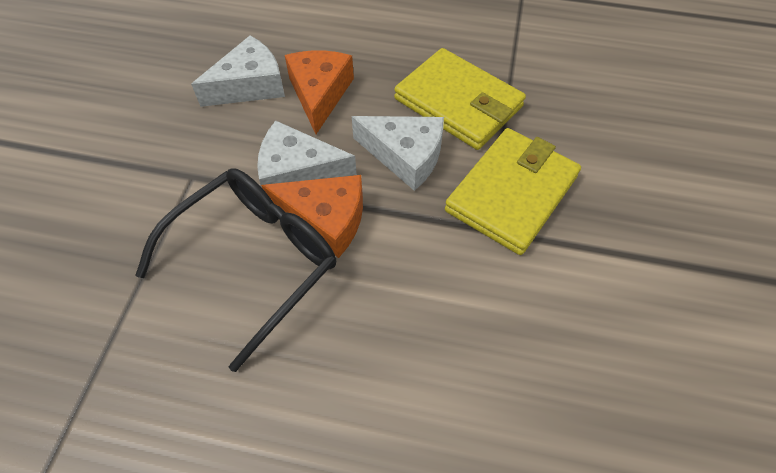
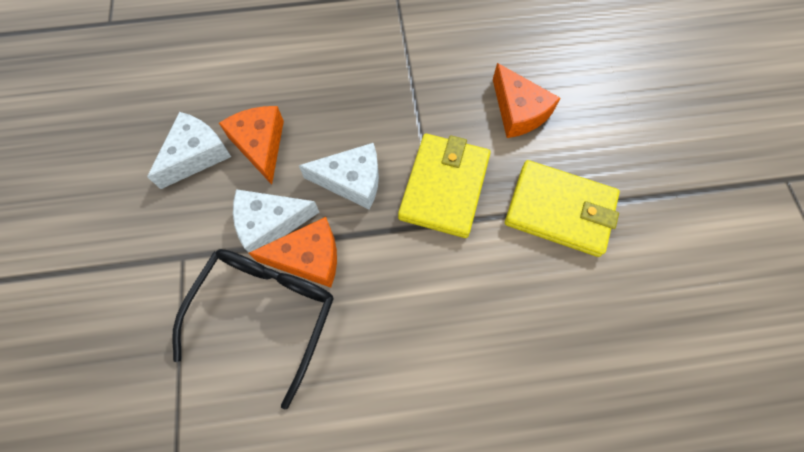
camera: 20 degrees left, 10 degrees up
yellow wallet [394,48,526,150] -> yellow wallet moved to [505,160,620,257]
none -> orange cheese [493,63,560,138]

